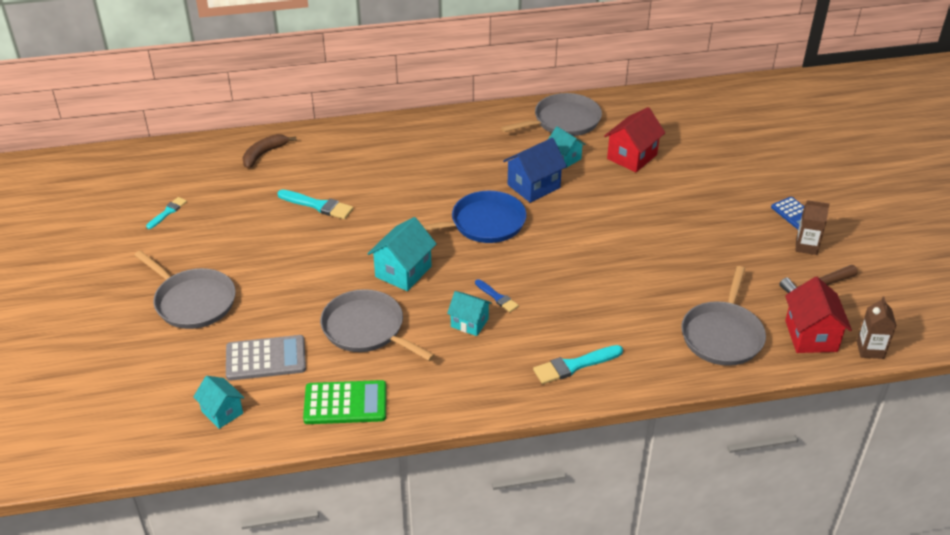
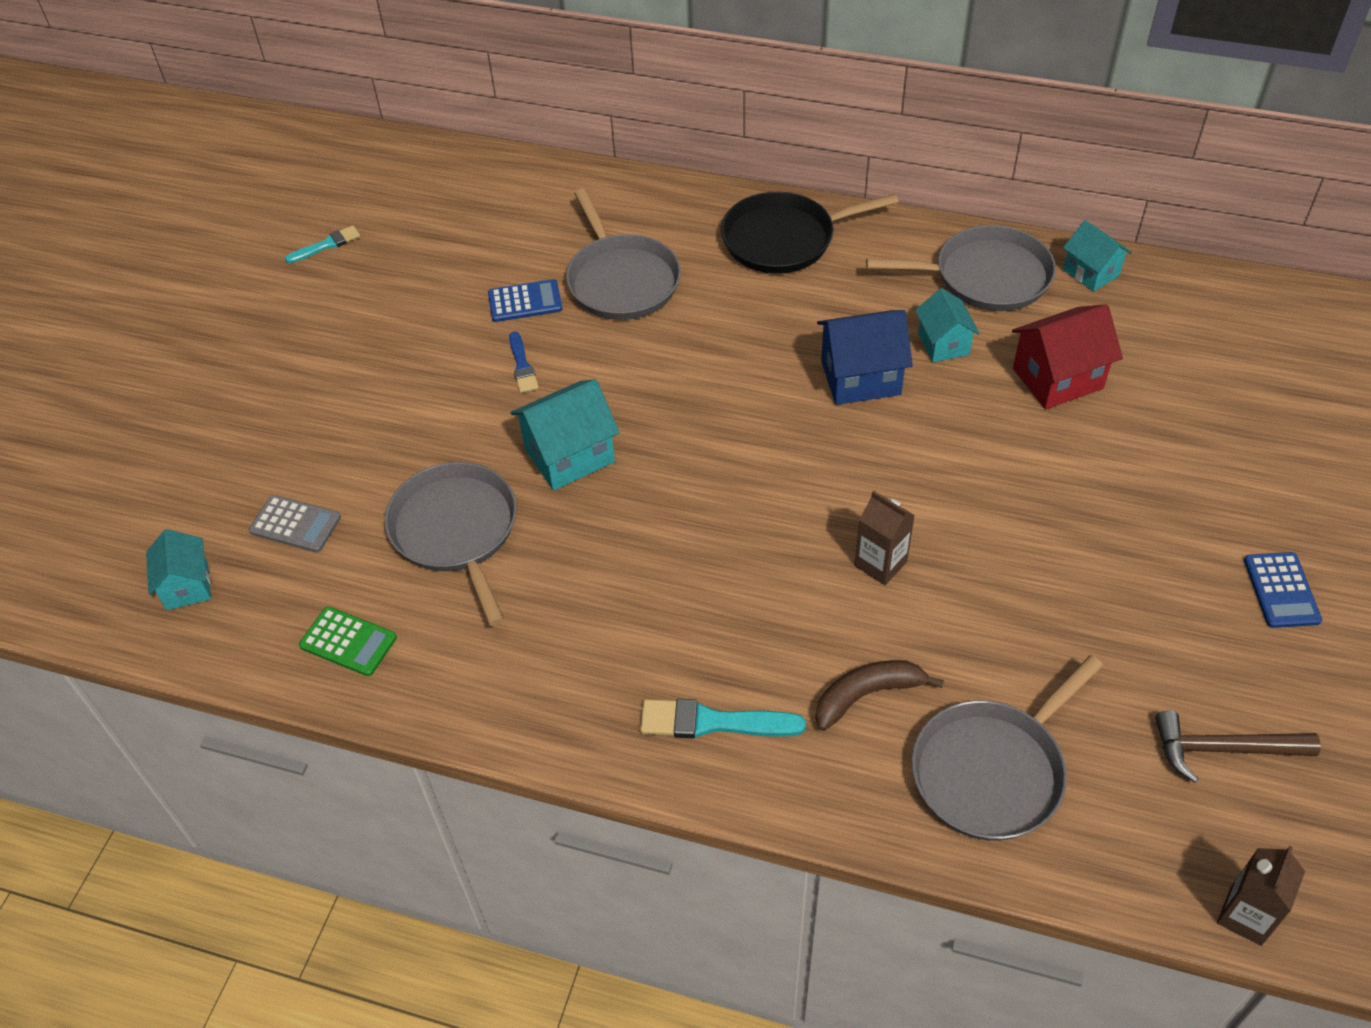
camera: 30 degrees right, 10 degrees up
grey pan [134,250,236,329] -> grey pan moved to [566,188,681,320]
grey calculator [226,335,306,381] -> grey calculator [249,495,341,553], size x0.66
brown banana [243,134,296,168] -> brown banana moved to [815,660,944,731]
turquoise brush [277,189,353,219] -> blue calculator [488,279,562,322]
green calculator [303,380,386,424] -> green calculator [299,606,397,676], size x0.66
blue pan [423,191,526,243] -> none
turquoise house [447,291,492,336] -> turquoise house moved to [1063,220,1132,292]
blue brush [475,279,519,312] -> blue brush moved to [509,331,539,393]
red house [785,277,852,353] -> none
brown carton [796,200,830,255] -> brown carton moved to [855,491,915,585]
none -> black pan [721,192,899,274]

